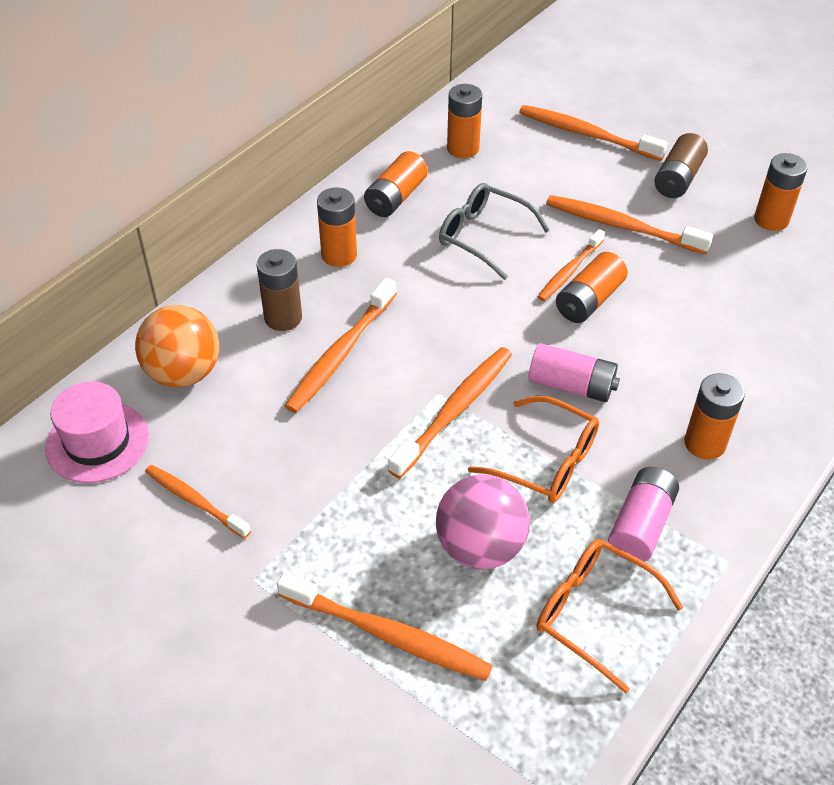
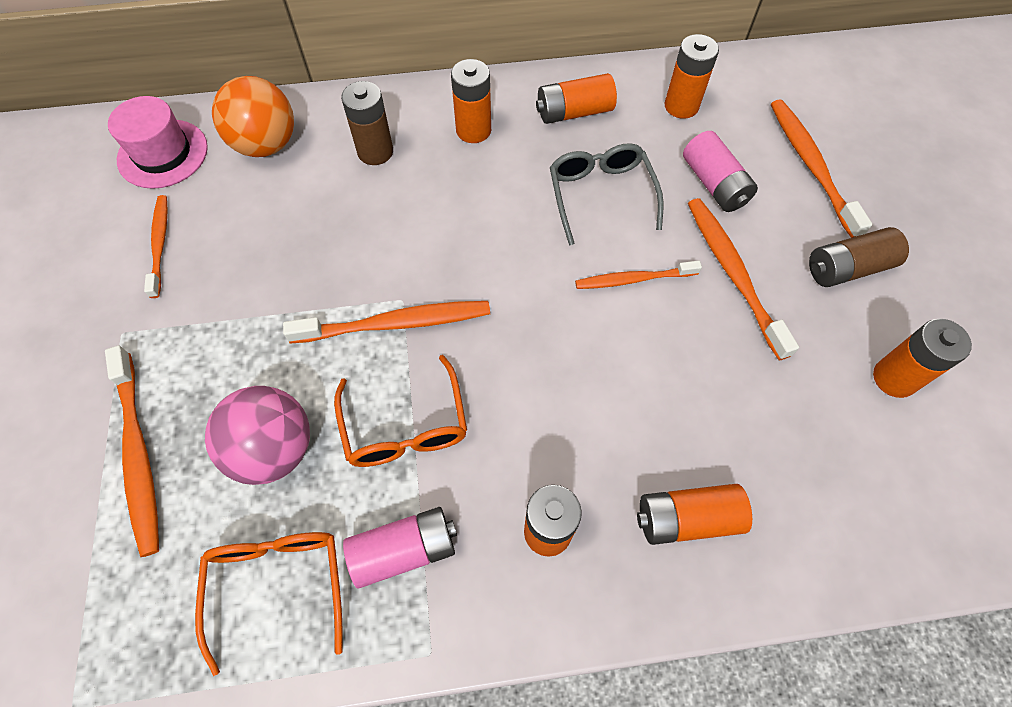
camera: 45 degrees right, 15 degrees up
orange toothbrush [285,278,397,413] -> none
pink battery [528,343,620,402] -> pink battery moved to [683,131,758,212]
orange battery [556,252,628,323] -> orange battery moved to [637,484,752,545]

